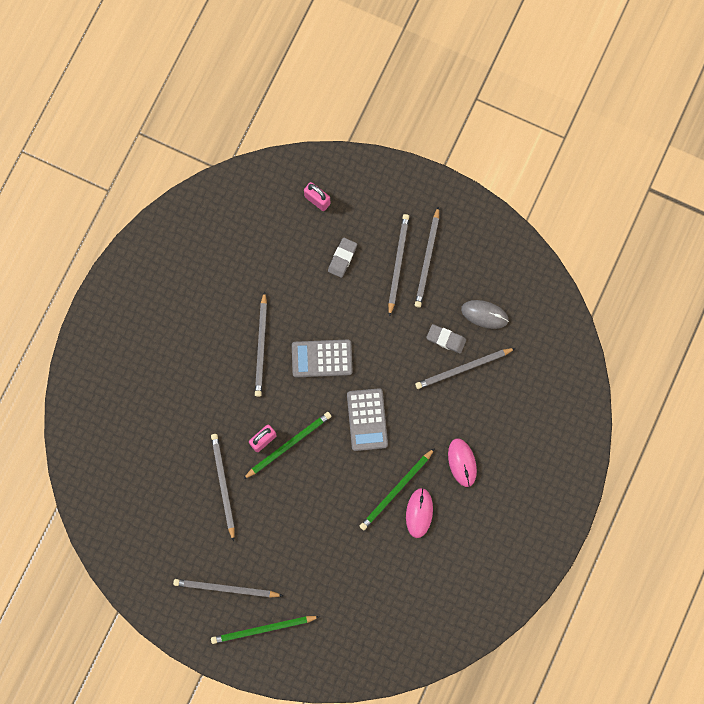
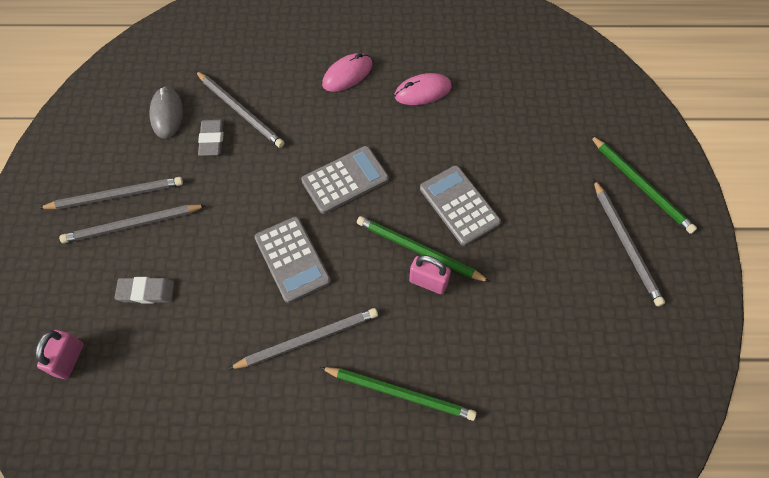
camera: 115 degrees left, 15 degrees down
grey pencil [211,434,235,541] -> none
green pencil [359,448,435,530] -> green pencil moved to [320,367,477,421]
none -> grey calculator [420,165,501,246]

